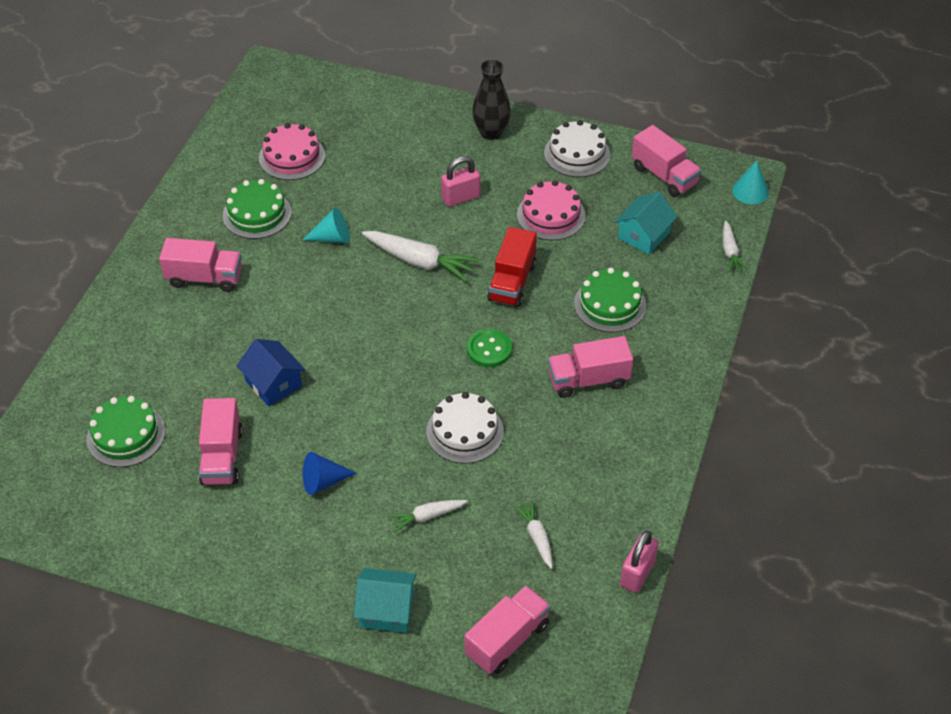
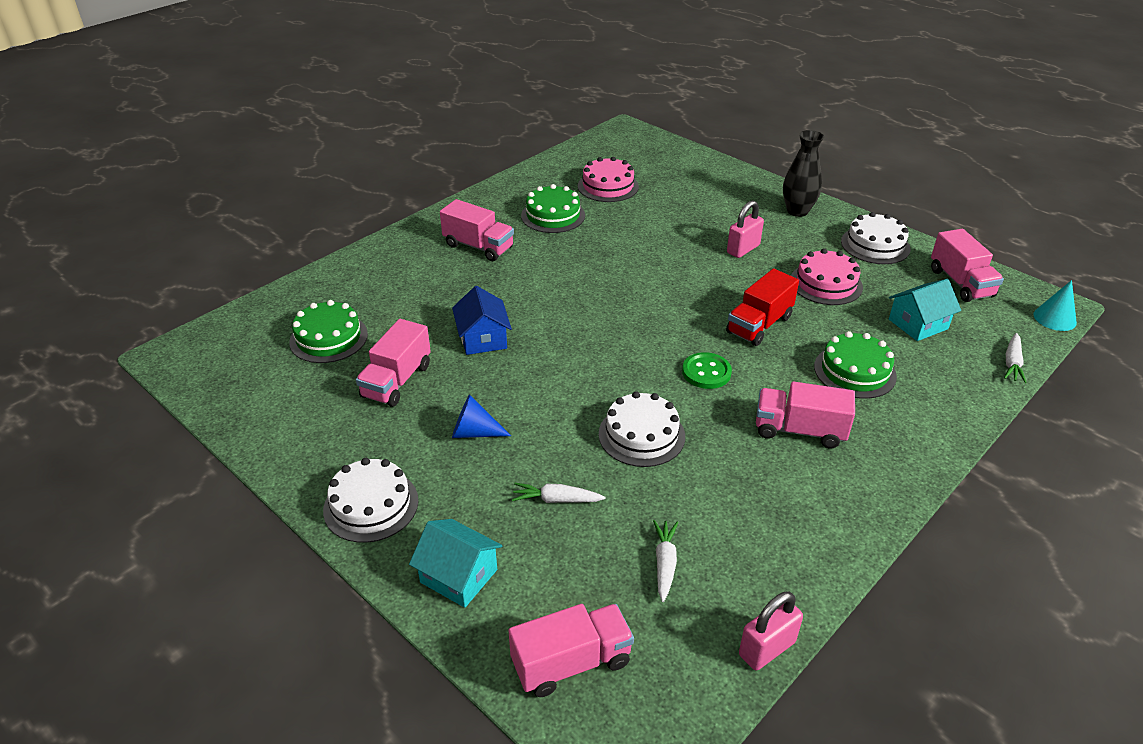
camera: 25 degrees right, 10 degrees down
turquoise cone [303,208,350,243] -> none
white carrot [362,231,479,282] -> none
pink padlock [441,156,480,207] -> pink padlock turned 45 degrees counterclockwise [727,201,764,258]
none -> white cake [323,458,418,543]

